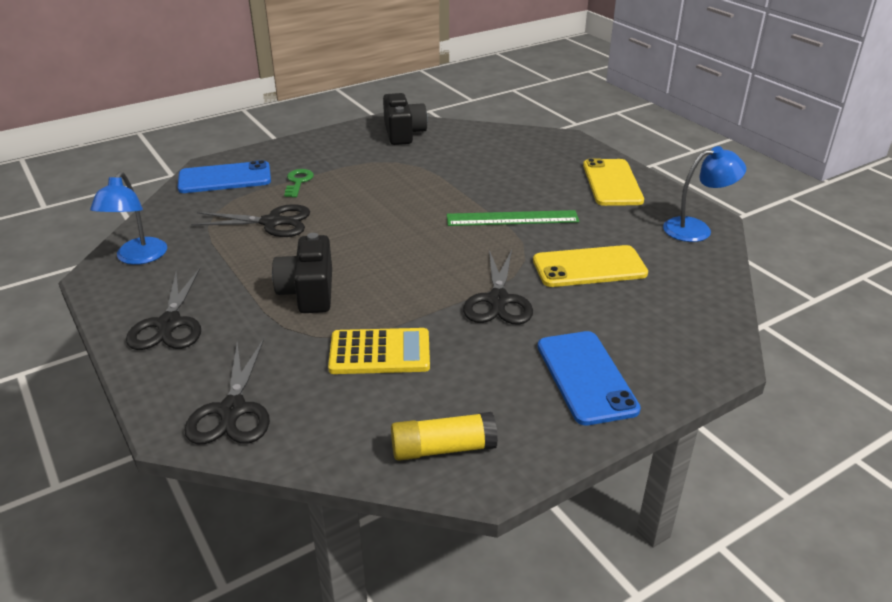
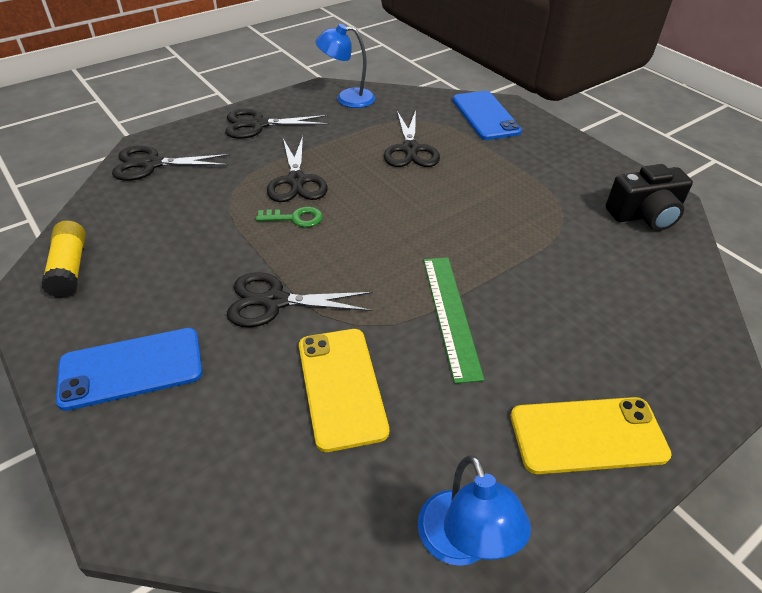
camera: 85 degrees right, 10 degrees up
black camera [272,233,332,313] -> black scissors [267,136,328,202]
green key [284,169,314,197] -> green key moved to [256,207,323,227]
yellow calculator [328,328,430,374] -> none

